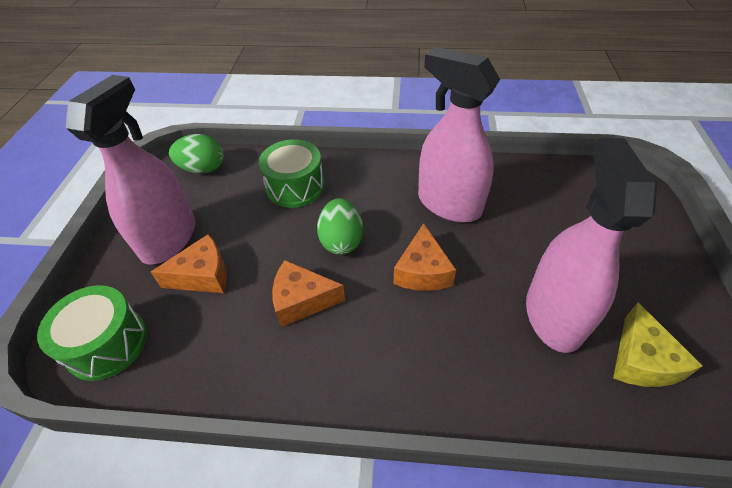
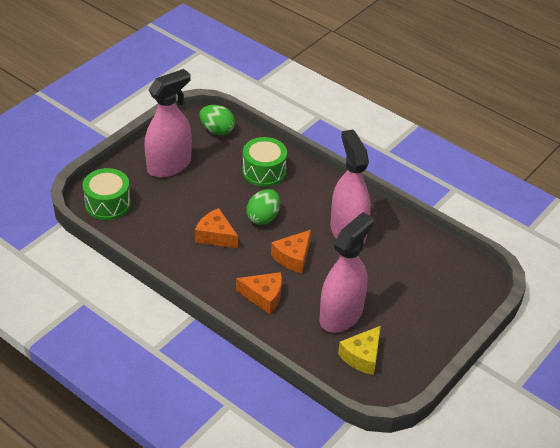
camera: 30 degrees right, 5 degrees down
orange cheese [151,234,227,293] -> orange cheese moved to [236,272,282,314]

